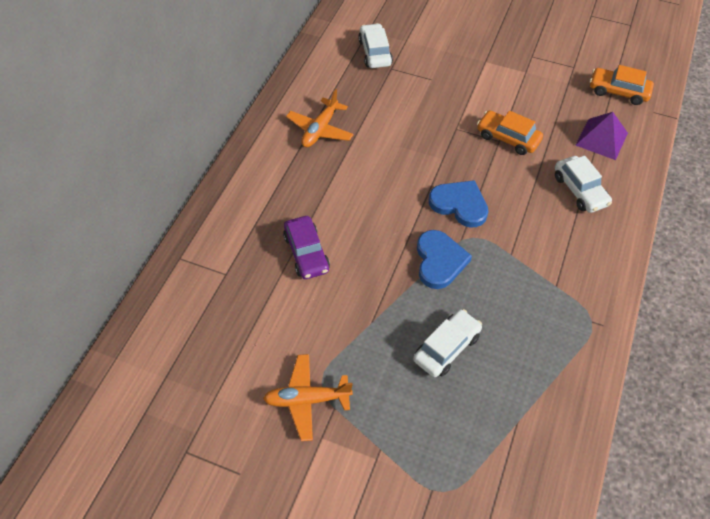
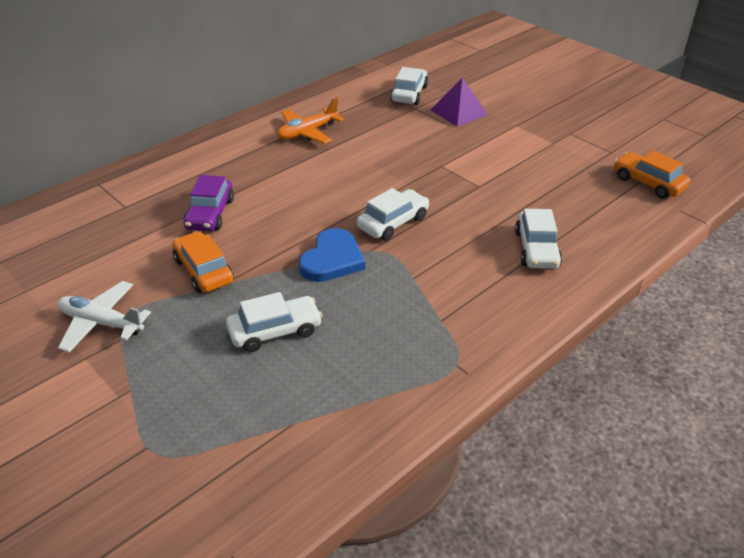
camera: 25 degrees right, 15 degrees down
orange plane [263,354,353,441] -> white plane [57,281,151,353]
blue heart [429,180,489,227] -> white car [357,188,429,241]
orange car [477,110,543,155] -> orange car moved to [172,231,234,293]
purple pyramid [575,112,628,160] -> purple pyramid moved to [431,77,488,127]

